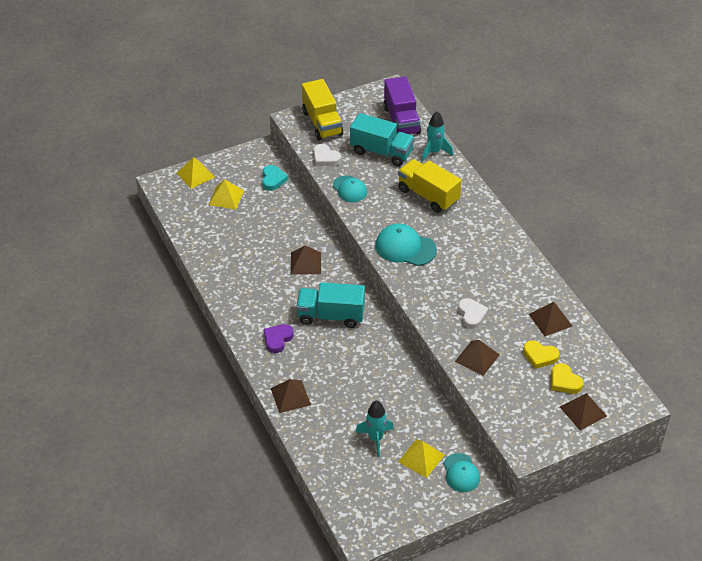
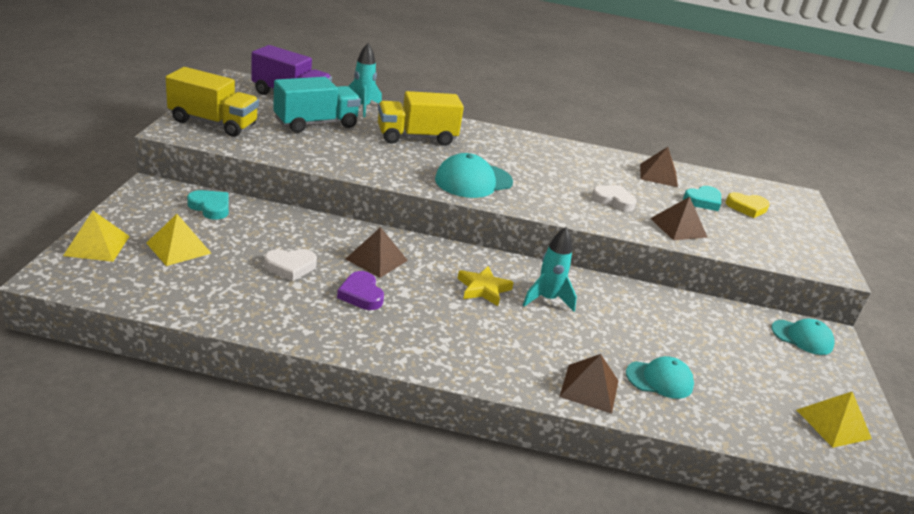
camera: 60 degrees left, 15 degrees down
purple heart [264,324,294,353] -> purple heart moved to [337,271,384,310]
turquoise truck [296,282,365,328] -> yellow star [457,266,514,306]
white heart [313,144,341,166] -> white heart moved to [264,249,317,281]
turquoise cap [333,175,367,203] -> turquoise cap moved to [626,356,694,399]
turquoise rocket [355,400,394,457] -> turquoise rocket moved to [523,227,577,312]
yellow pyramid [398,439,445,478] -> yellow pyramid moved to [797,392,872,448]
yellow heart [523,340,559,369] -> turquoise heart [683,186,721,211]
brown pyramid [560,393,607,430] -> none

